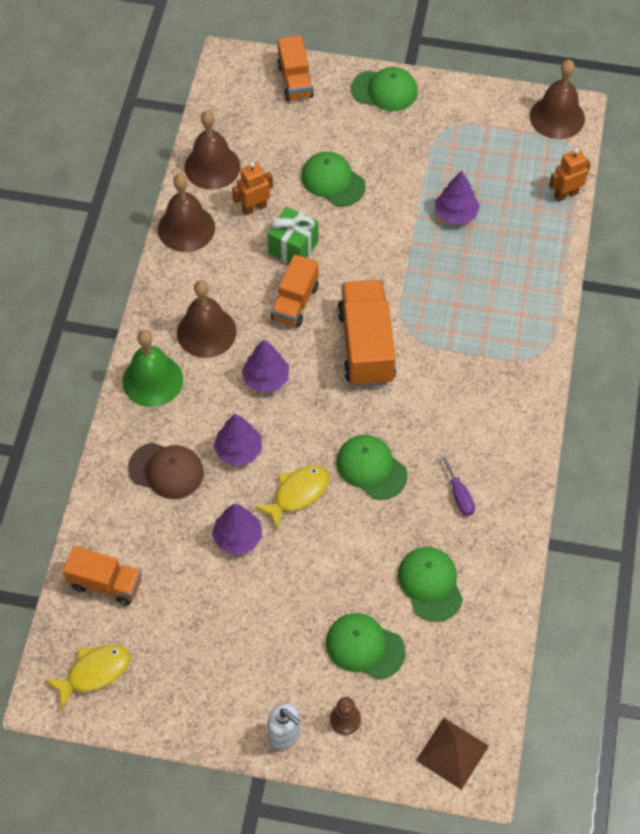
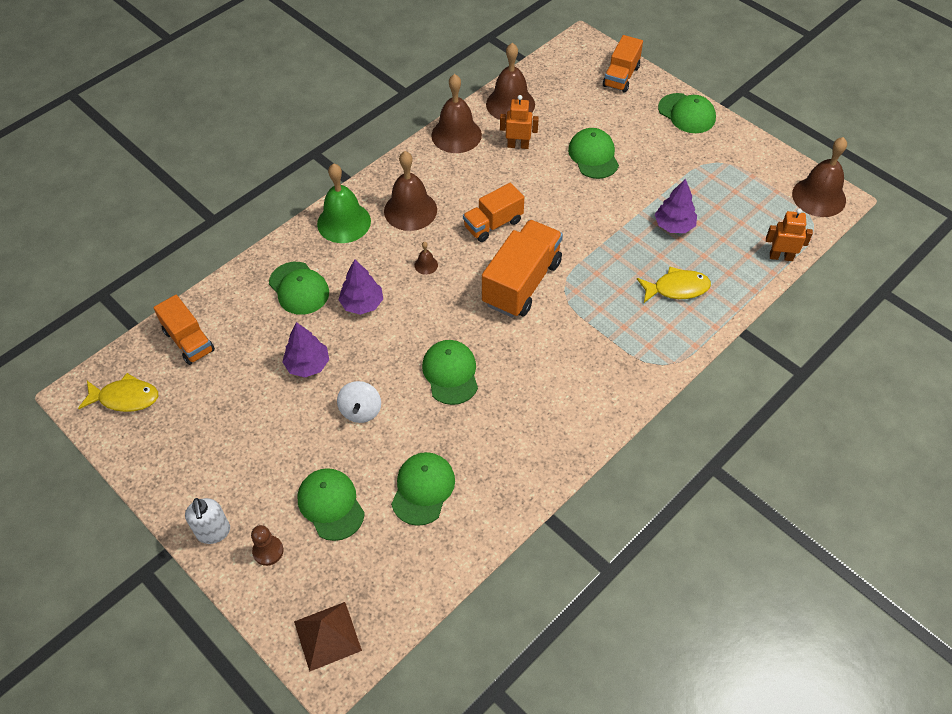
camera: 35 degrees right, 5 degrees down
brown cap [128,443,204,499] -> green cap [269,262,329,315]
purple tree [242,340,289,393] -> brown bell [414,242,438,275]
yellow fish [254,465,329,530] -> yellow fish moved to [637,266,711,303]
green gift [267,207,318,263] -> none
purple screwdriver [441,453,475,516] -> none
none -> white spinning top [337,381,381,423]

